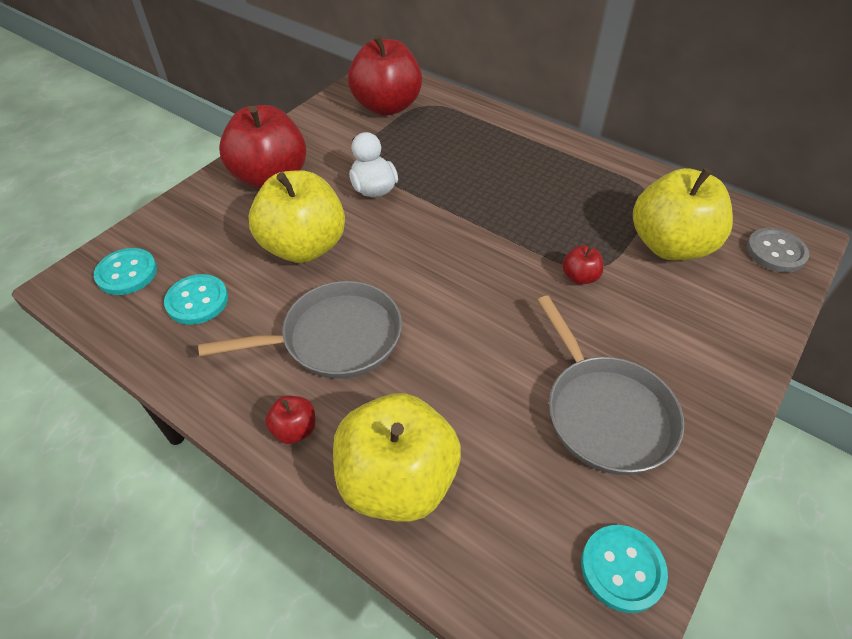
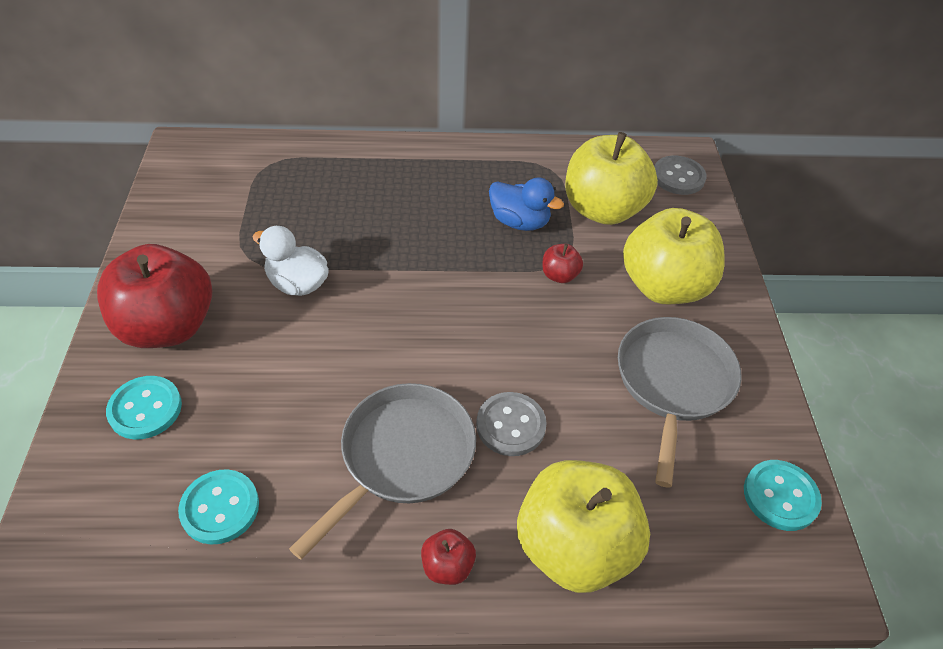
camera: 40 degrees left, 0 degrees up
turquoise button [94,248,157,295] -> turquoise button moved to [106,376,182,440]
yellow apple [249,170,345,263] -> yellow apple moved to [623,208,725,304]
red apple [348,35,422,116] -> none
grey pan [537,296,684,475] -> grey pan turned 105 degrees counterclockwise [618,317,742,488]
none -> grey button [476,392,547,456]
none -> blue duck [489,178,564,231]

